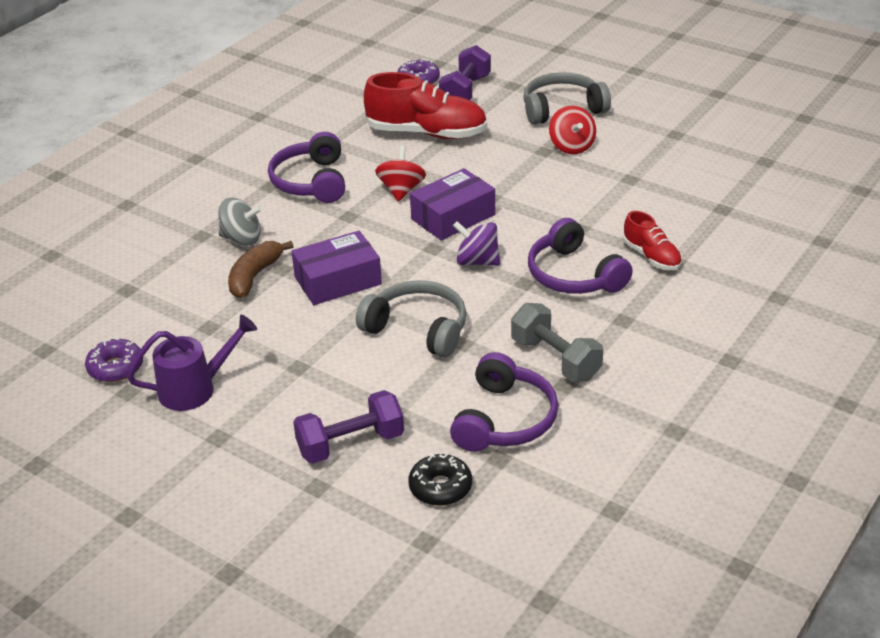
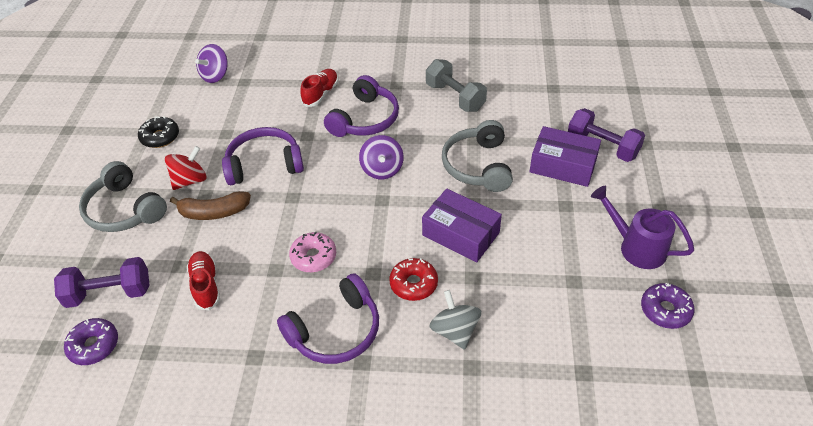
camera: 120 degrees left, 10 degrees up
brown banana [228,241,294,298] -> brown banana moved to [170,191,251,220]
red shoe [364,72,487,139] -> red shoe [187,251,220,310], size x0.54
red spinning top [375,146,426,202] -> pink donut [289,231,336,272]
black donut [408,453,472,506] -> black donut moved to [138,116,179,148]
purple box [410,168,495,241] -> purple box moved to [530,126,601,187]
purple headphones [450,352,558,452] -> purple headphones moved to [222,127,304,185]
grey dumbbell [511,303,603,381] -> grey dumbbell turned 60 degrees counterclockwise [426,59,487,112]
none -> purple spinning top [195,44,228,83]
none -> red donut [389,258,438,301]

